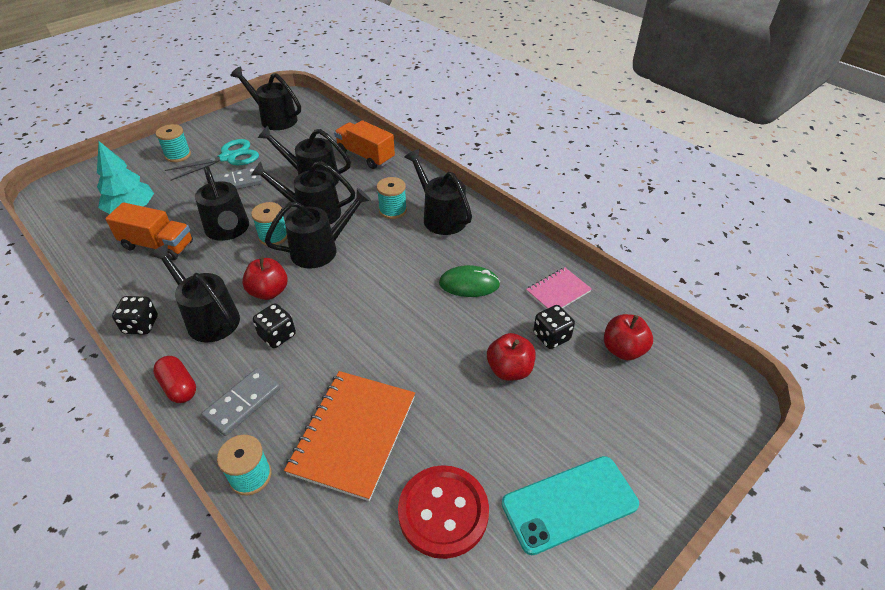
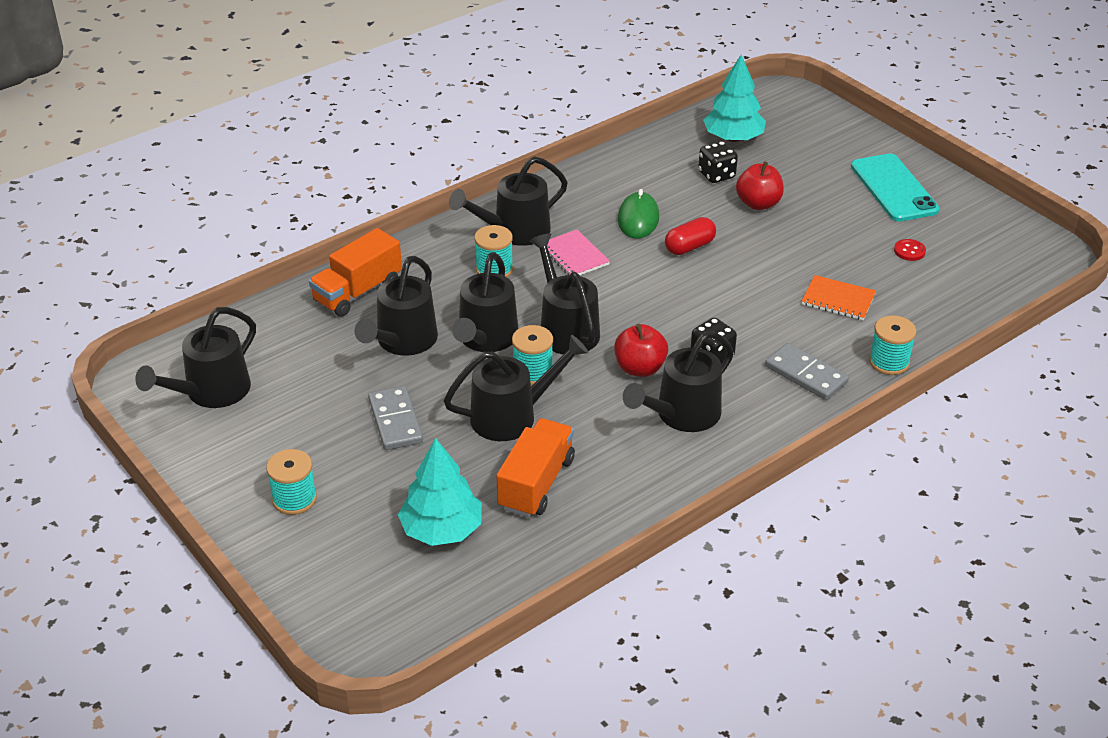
camera: 85 degrees left, 5 degrees down
black dice [112,296,158,335] -> none
red capsule [153,356,196,403] -> red capsule moved to [665,217,716,255]
turquoise scissors [165,139,259,181] -> none
orange notebook [284,371,415,501] -> orange notebook [802,275,876,320], size x0.54
red button [398,465,489,559] -> red button [894,239,926,261], size x0.40
pink notebook [526,267,592,309] -> pink notebook moved to [547,229,610,275]
red apple [604,314,653,360] -> turquoise tree [703,55,766,142]

